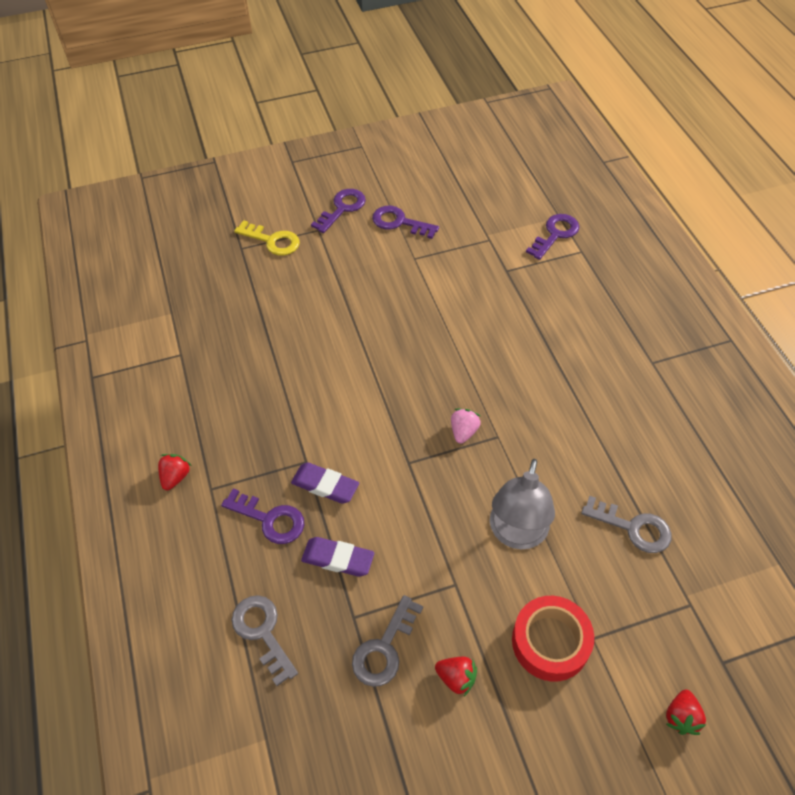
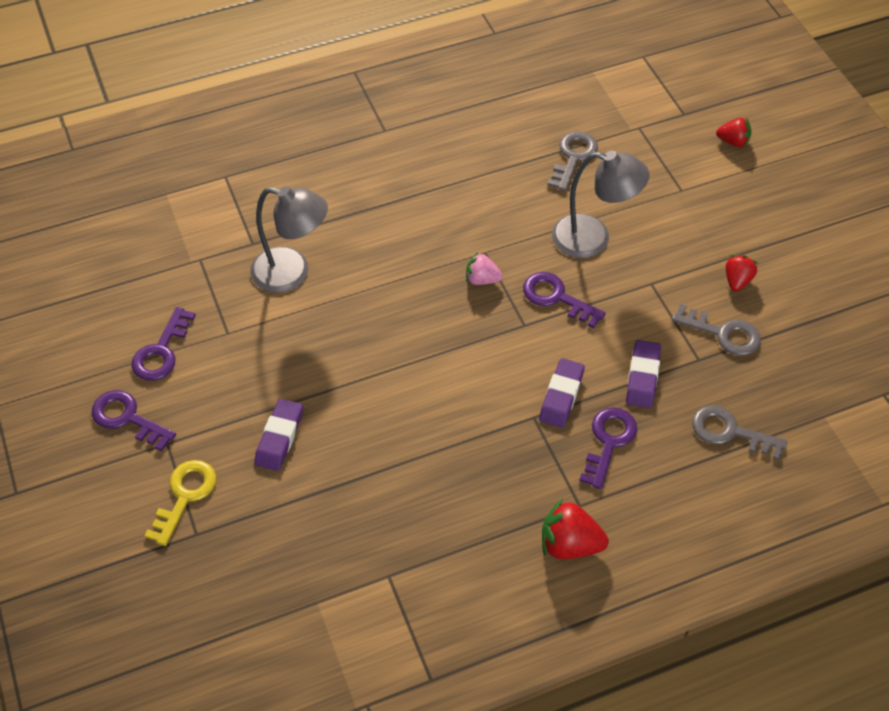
camera: 95 degrees left, 0 degrees up
red strawberry [158,454,191,490] -> red strawberry [542,498,609,559], size x1.57
grey key [232,595,298,686] -> grey key turned 60 degrees clockwise [692,405,787,460]
red tape [512,596,594,682] -> none
purple key [526,214,579,260] -> purple key moved to [523,272,606,328]
none -> grey lamp [250,186,328,293]
none -> purple eraser [255,399,303,471]

